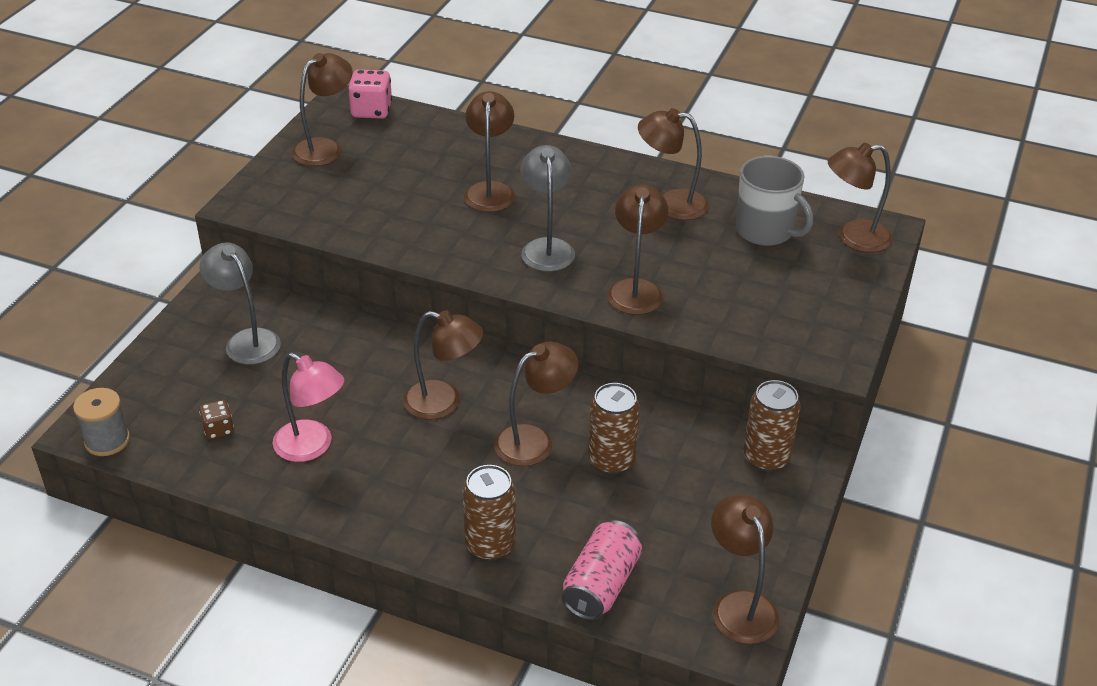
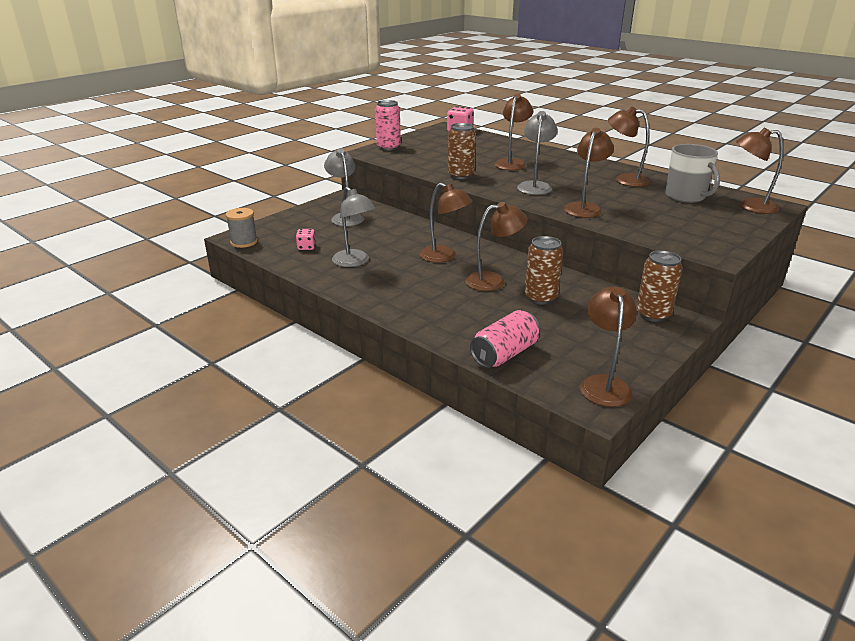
camera: 20 degrees right, 10 degrees down
brown dice [199,400,234,439] -> pink dice [296,229,316,250]
pink lamp [273,352,344,462] -> grey lamp [332,187,376,267]
brown lamp [292,53,353,166] -> none
brown can [463,465,516,561] -> brown can moved to [448,123,476,179]
none -> pink can [375,100,401,151]

